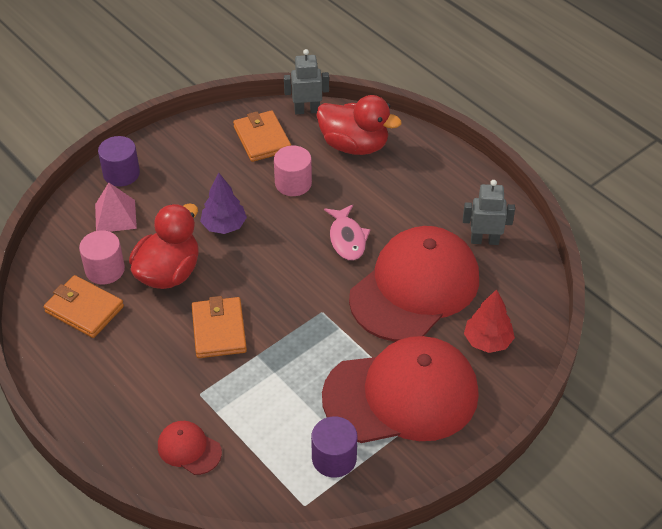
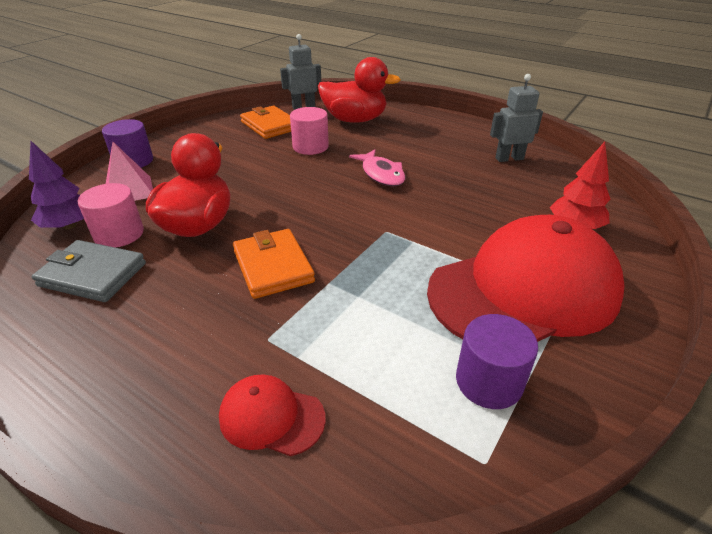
camera: 15 degrees left, 10 degrees down
orange wallet [44,275,124,338] -> grey wallet [32,240,146,302]
purple tree [200,173,247,234] -> purple tree moved to [29,141,84,230]
red cap [349,226,479,342] -> none

